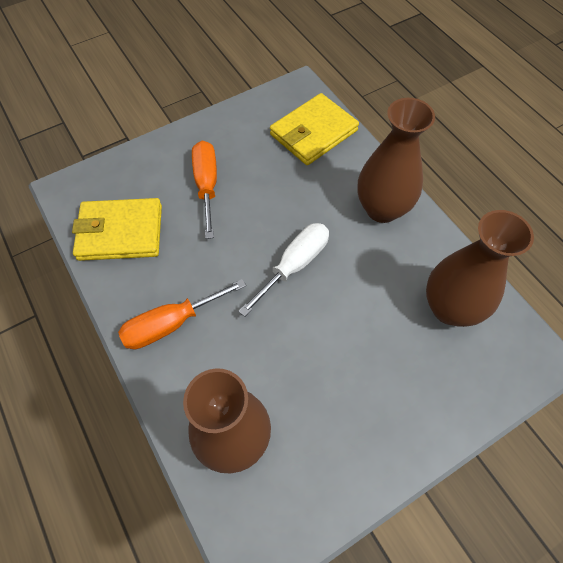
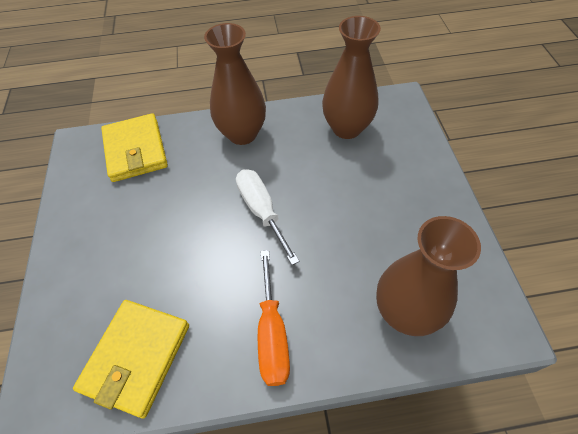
camera: 65 degrees left, 5 degrees down
orange screwdriver [192,141,217,239] -> none

